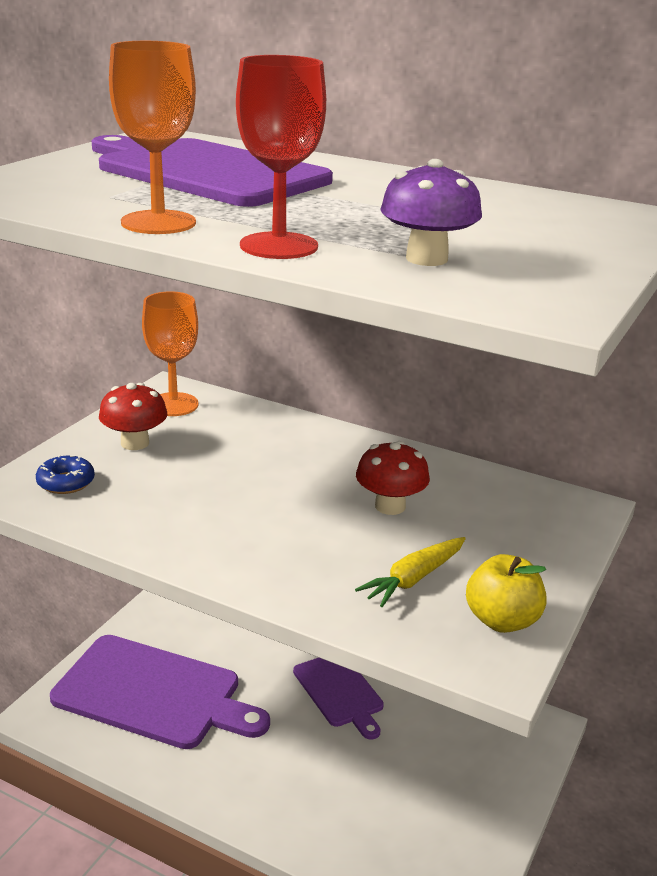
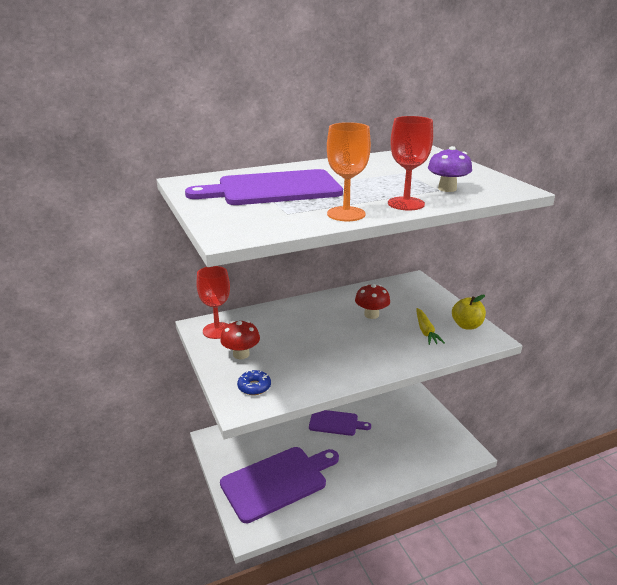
camera: 50 degrees left, 0 degrees up
orange goblet [142,292,198,416] -> red goblet [196,266,230,339]

